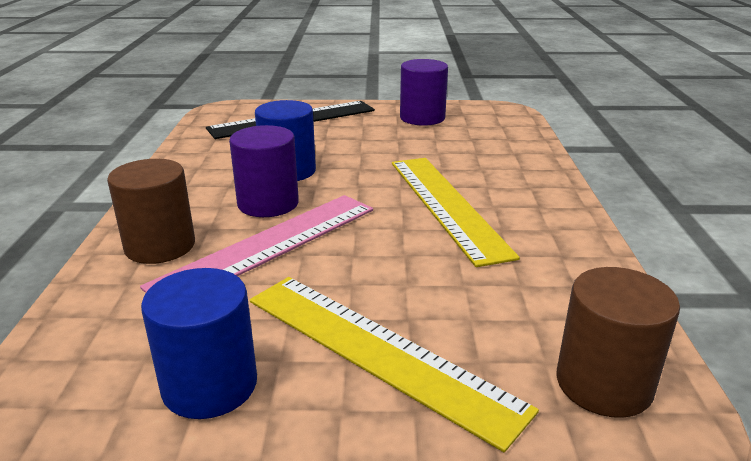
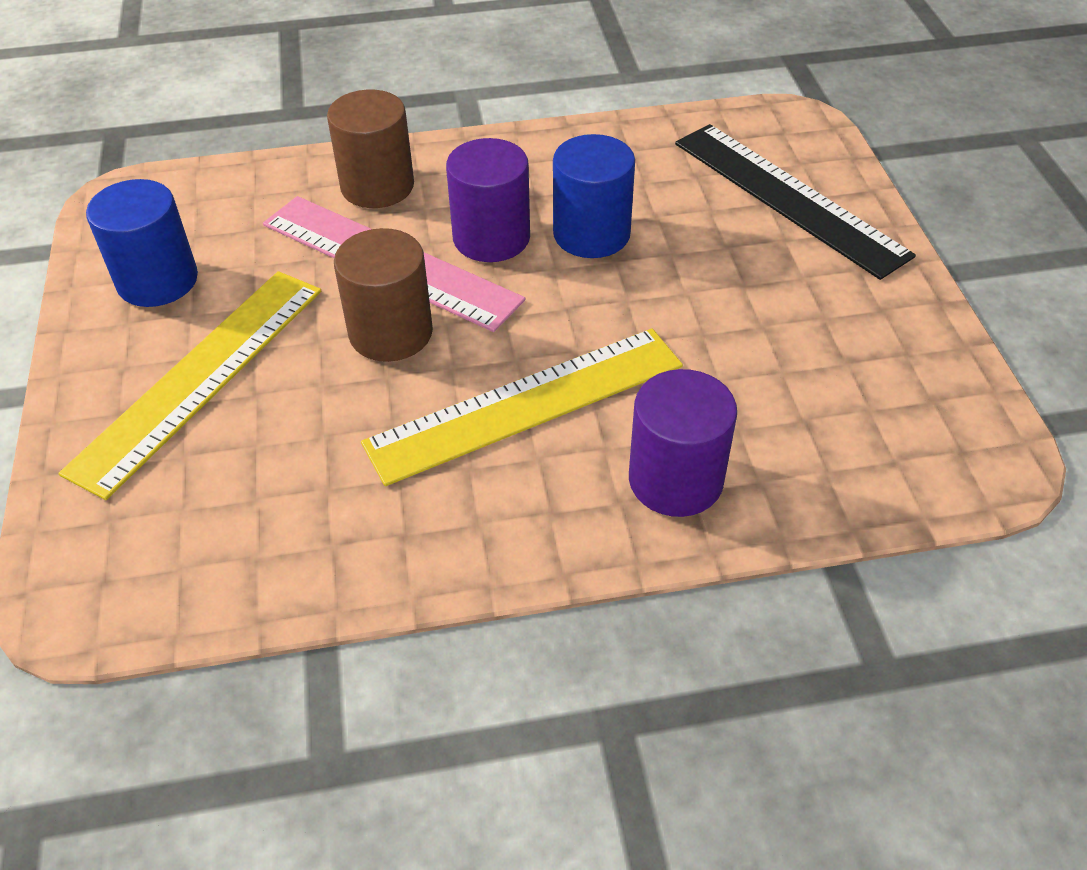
camera: 80 degrees right, 20 degrees up
purple cylinder [400,59,448,126] -> purple cylinder moved to [629,369,737,517]
brown cylinder [556,267,680,418] -> brown cylinder moved to [334,228,433,362]

